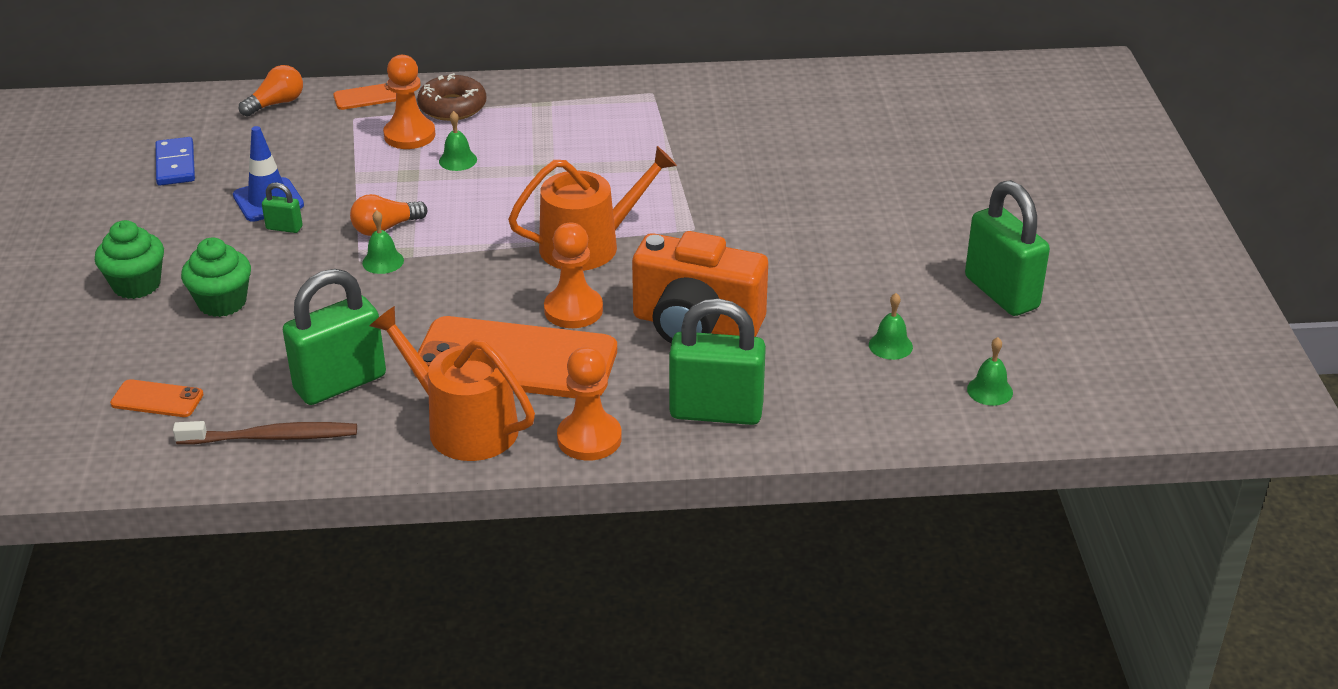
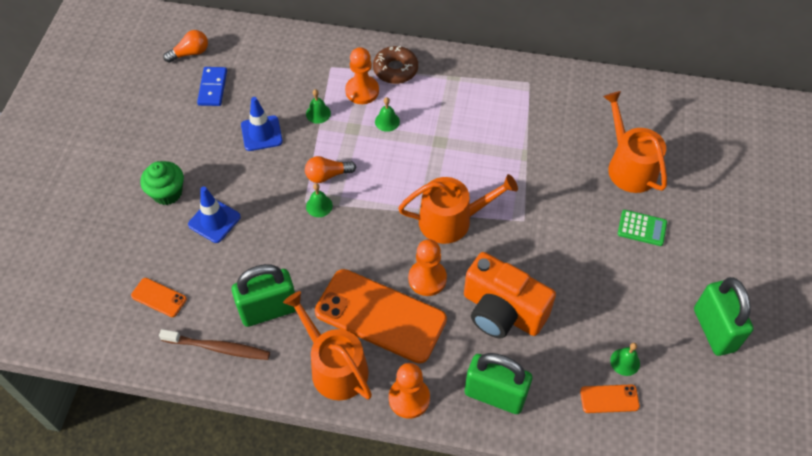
camera: 15 degrees right, 20 degrees up
green cupcake [181,237,251,317] -> blue traffic cone [188,186,241,243]
orange light bulb [239,65,303,117] -> orange light bulb moved to [163,30,208,63]
green padlock [262,183,302,233] -> none
orange phone [333,83,396,110] -> orange phone moved to [580,384,640,413]
green bell [967,337,1013,406] -> green bell moved to [306,89,331,124]
none -> orange watering can [603,91,667,193]
none -> green calculator [618,210,667,246]

